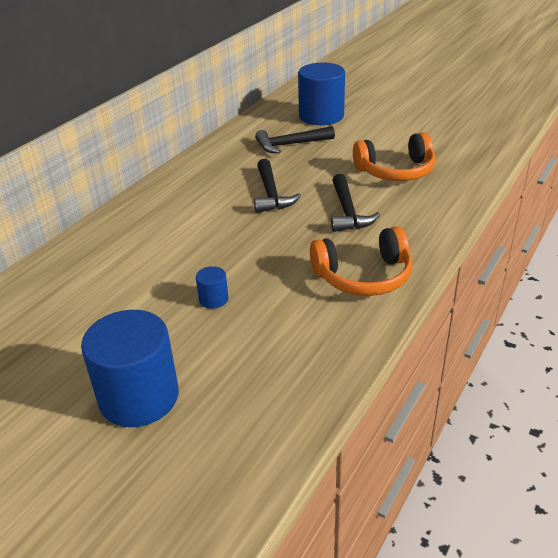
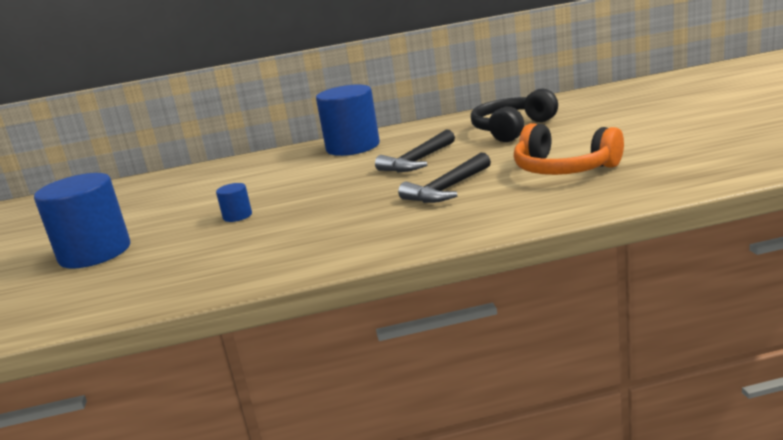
camera: 50 degrees right, 15 degrees down
black hammer [255,126,335,153] -> black headphones [471,88,558,142]
blue cylinder [298,63,345,125] -> blue cylinder moved to [316,84,380,156]
orange headphones [310,226,412,296] -> none

